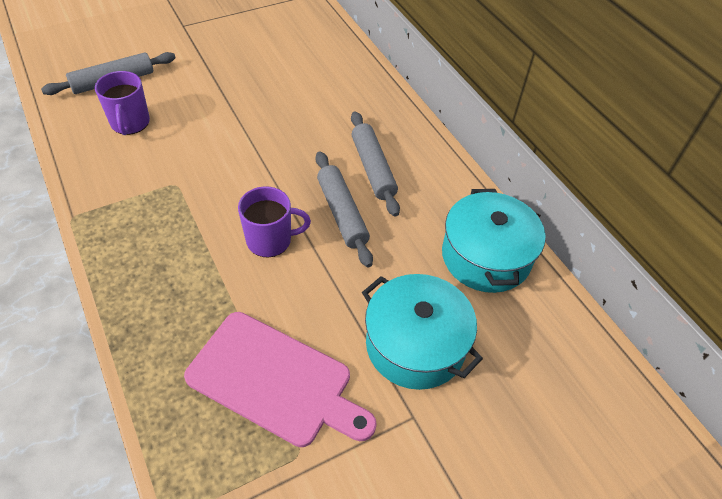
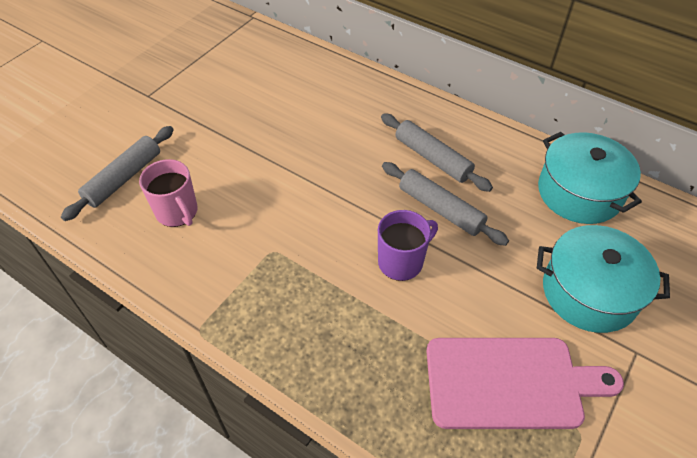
camera: 25 degrees left, 0 degrees up
purple mug [95,71,150,135] -> pink mug [139,159,198,227]

